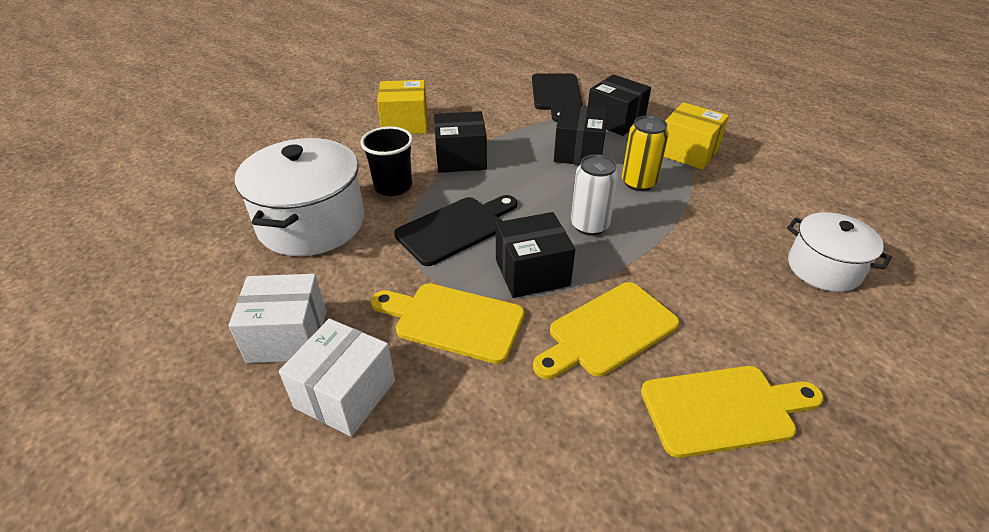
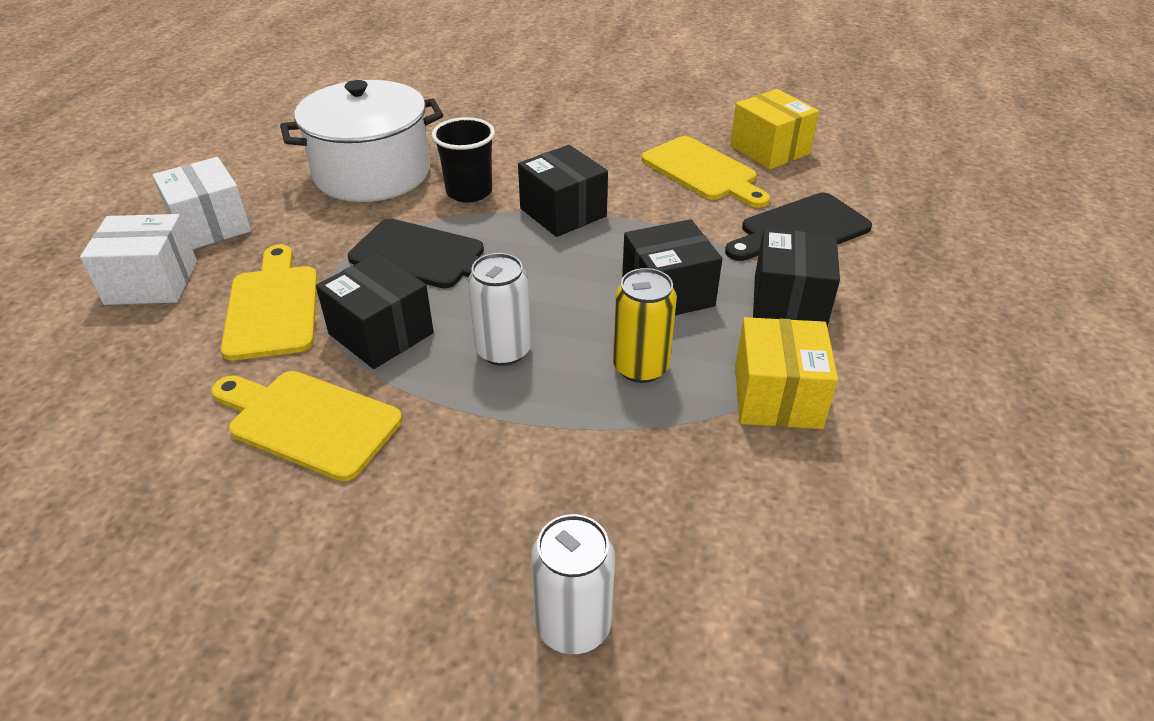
camera: 60 degrees right, 0 degrees up
yellow box [377,80,428,134] -> yellow box moved to [730,89,819,170]
yellow cutting board [641,366,824,458] -> yellow cutting board moved to [642,136,770,208]
white pot [787,212,892,292] -> white can [531,514,615,654]

